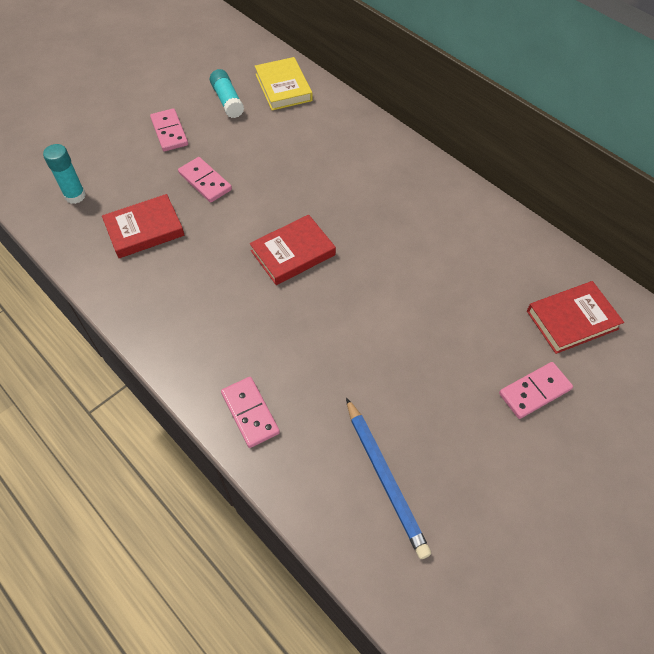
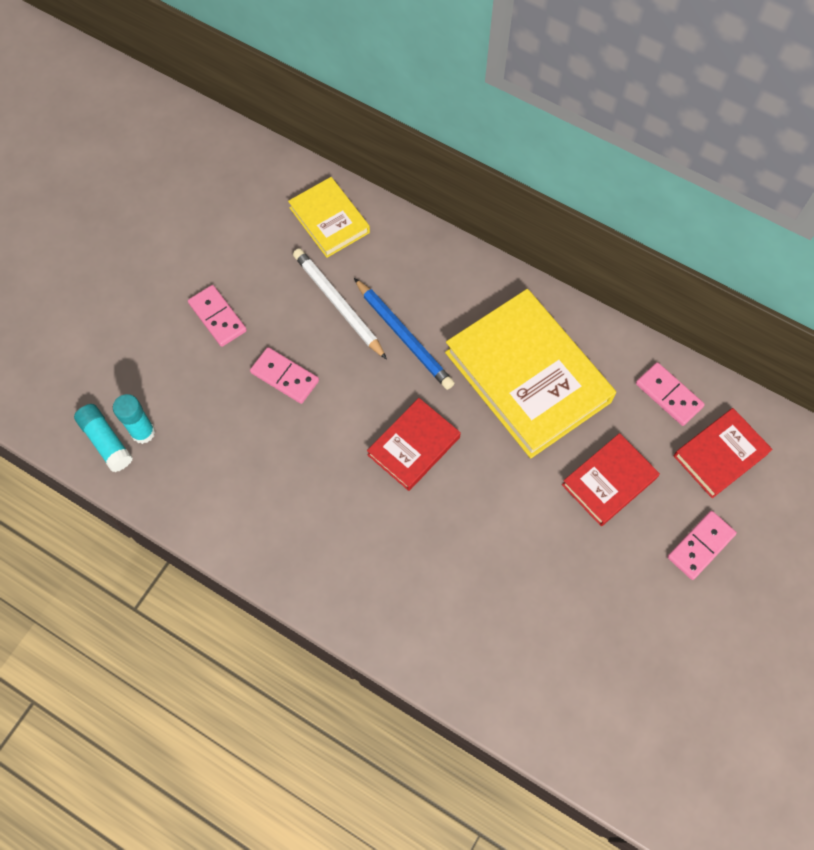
camera: 15 degrees left, 10 degrees up
red book [102,194,185,258] -> red book moved to [562,433,660,526]
turquoise glue stick [210,69,244,118] -> turquoise glue stick moved to [74,404,133,472]
pink domino [221,377,280,448] -> pink domino moved to [636,362,705,426]
blue pencil [346,398,431,559] -> blue pencil moved to [354,278,454,390]
none -> white pencil [293,248,387,360]
none -> yellow book [445,289,616,458]

